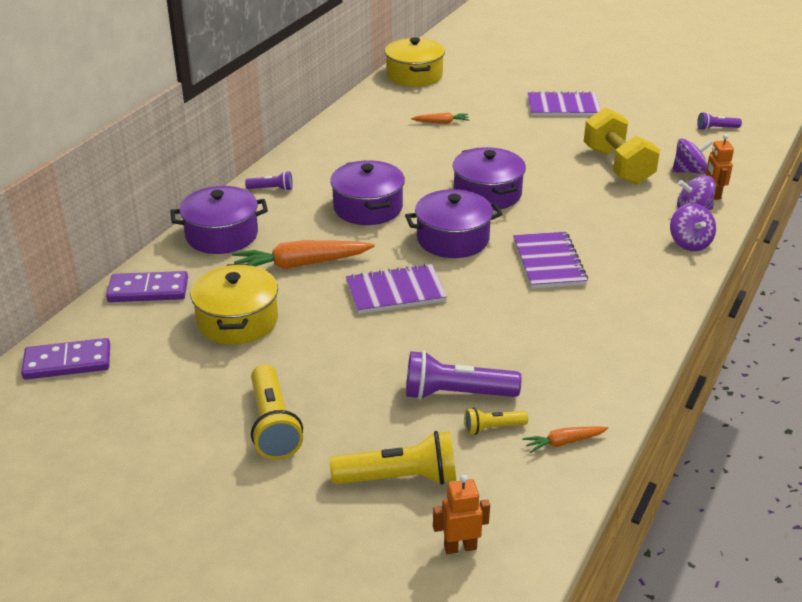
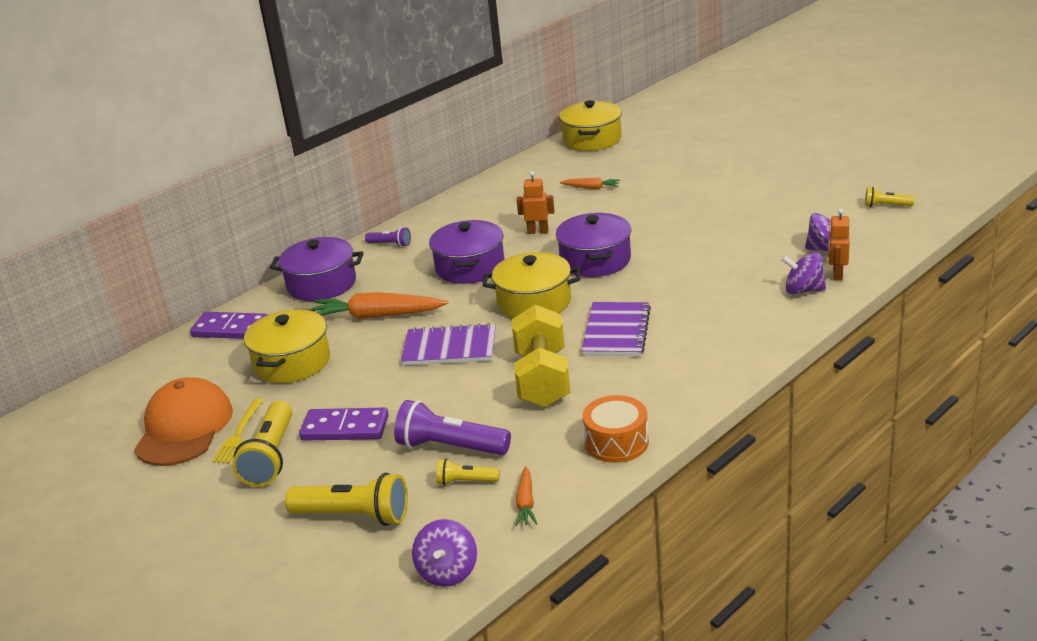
camera: 20 degrees right, 5 degrees down
purple domino [21,338,110,380] -> purple domino moved to [299,408,389,441]
purple pot [405,189,502,258] -> yellow pot [483,252,580,318]
orange robot [433,475,490,554] -> orange robot moved to [516,171,554,234]
orange carrot [523,426,608,453] -> orange carrot turned 90 degrees counterclockwise [515,466,537,526]
purple notebook [528,91,601,116] -> none
yellow dumbbell [584,107,660,185] -> yellow dumbbell moved to [512,305,570,408]
purple spinning top [670,203,716,251] -> purple spinning top moved to [412,519,477,587]
purple flashlight [697,112,742,130] -> yellow flashlight [865,187,914,207]
none -> orange cap [134,377,233,466]
none -> yellow fork [212,398,264,463]
none -> orange drum [583,395,649,463]

